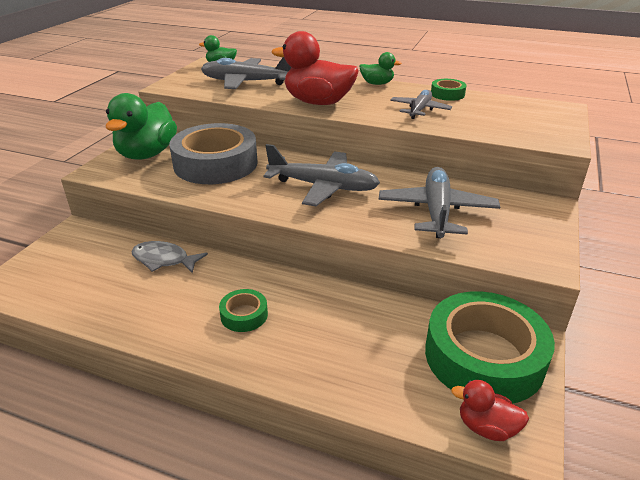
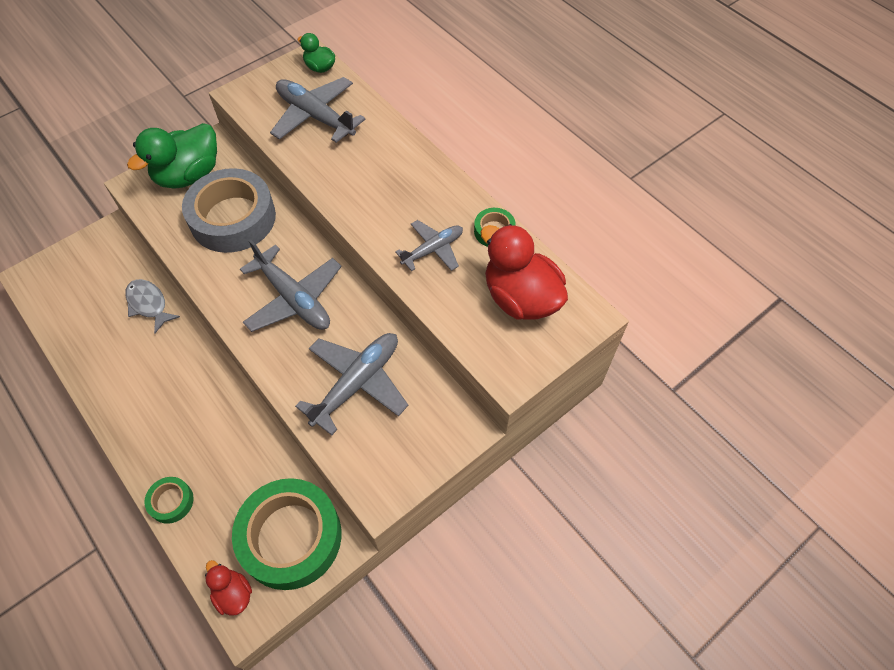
camera: 30 degrees right, 25 degrees up
green tape [219,289,268,332] -> green tape moved to [144,477,194,524]
red duck [272,31,358,105] -> red duck moved to [480,224,568,320]
green duck [359,52,402,85] -> none

